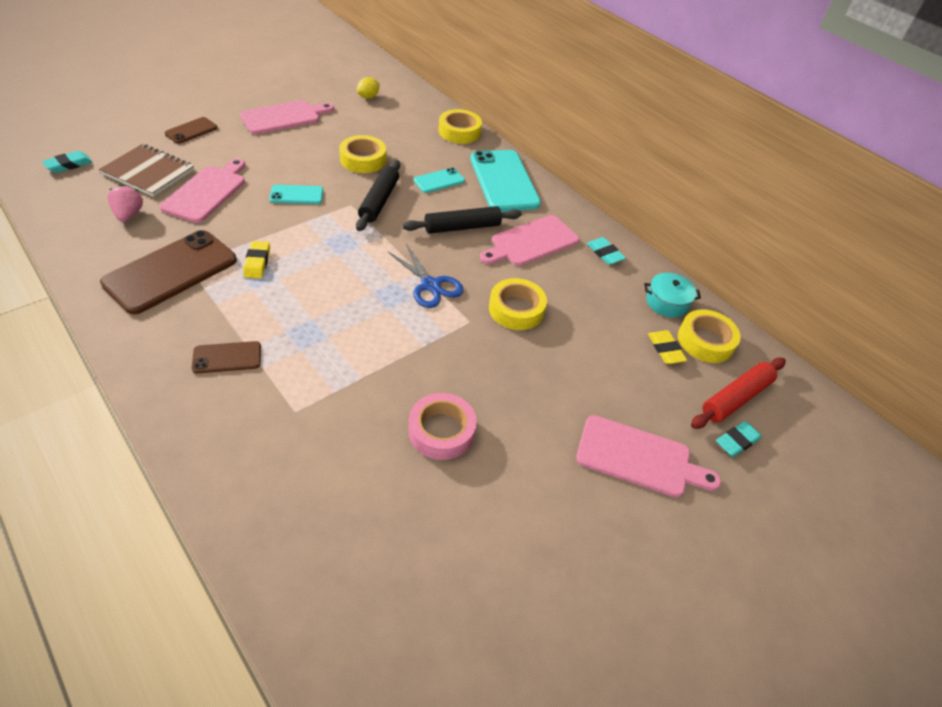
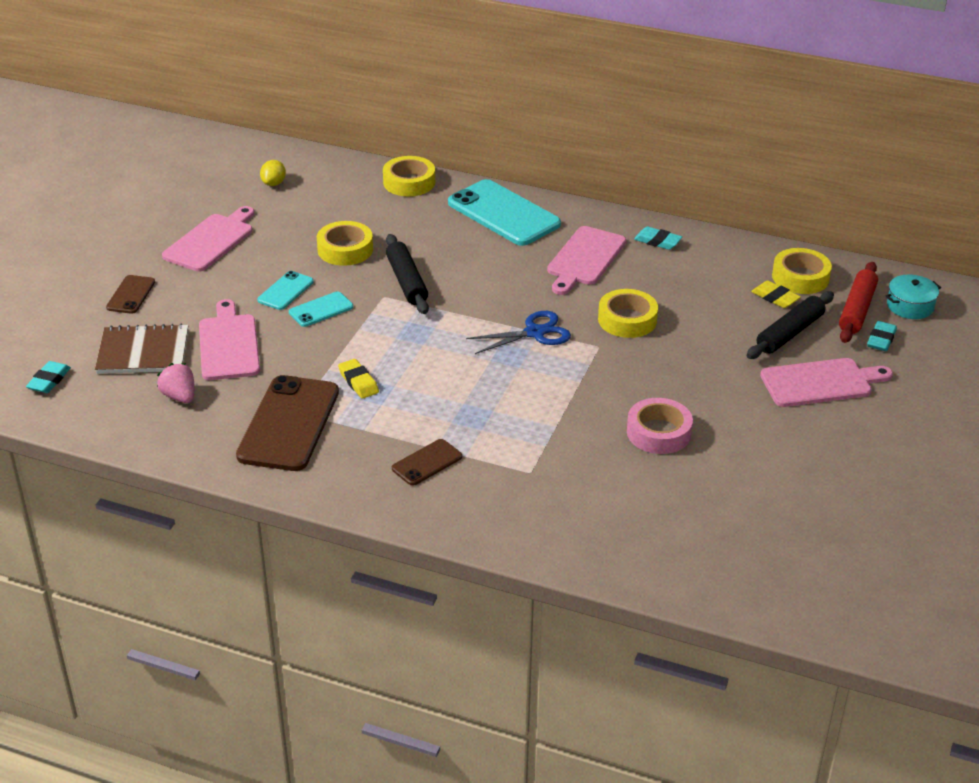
camera: 25 degrees left, 10 degrees down
blue scissors [388,244,463,308] -> blue scissors turned 45 degrees counterclockwise [466,311,571,354]
black rolling pin [403,206,522,234] -> black rolling pin moved to [747,291,834,359]
turquoise phone [414,168,465,193] -> turquoise phone moved to [257,271,314,310]
turquoise pot [644,273,701,318] -> turquoise pot moved to [886,275,941,319]

